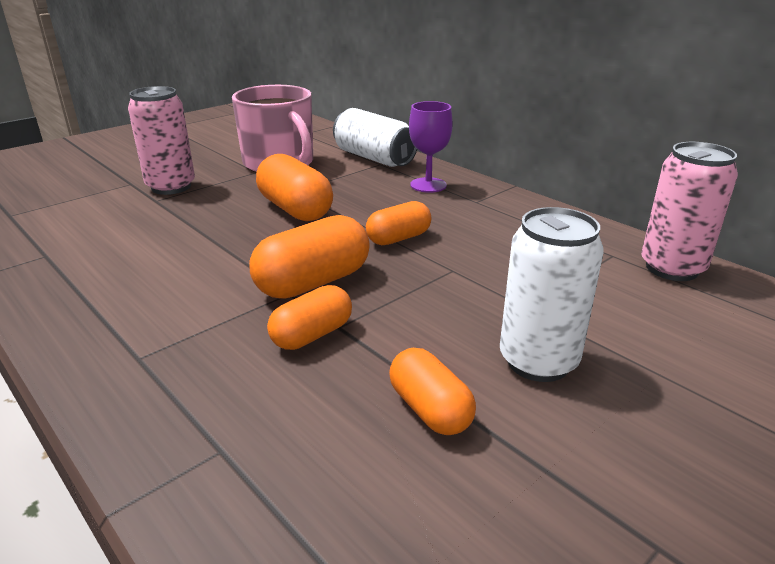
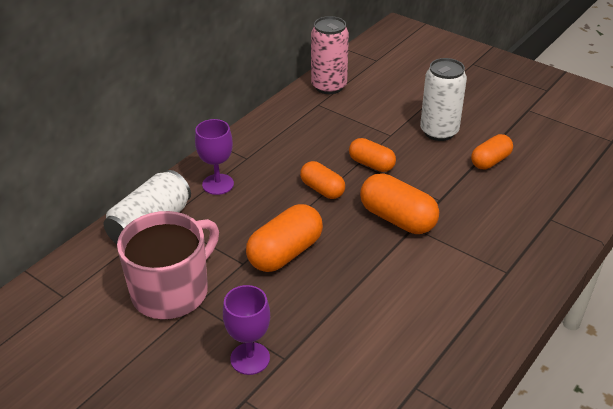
camera: 100 degrees left, 10 degrees up
pink can [128,86,195,195] -> purple goblet [223,285,270,375]
orange capsule [267,285,352,350] -> orange capsule moved to [349,138,396,172]

